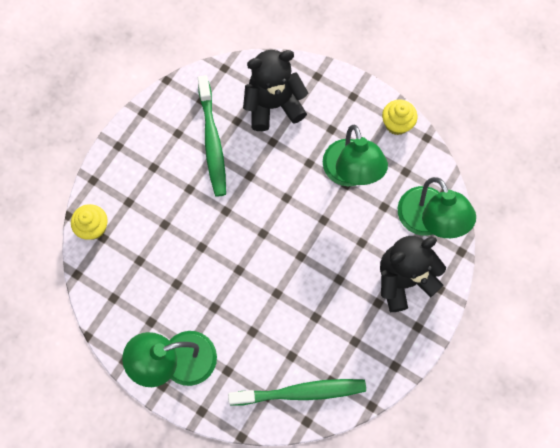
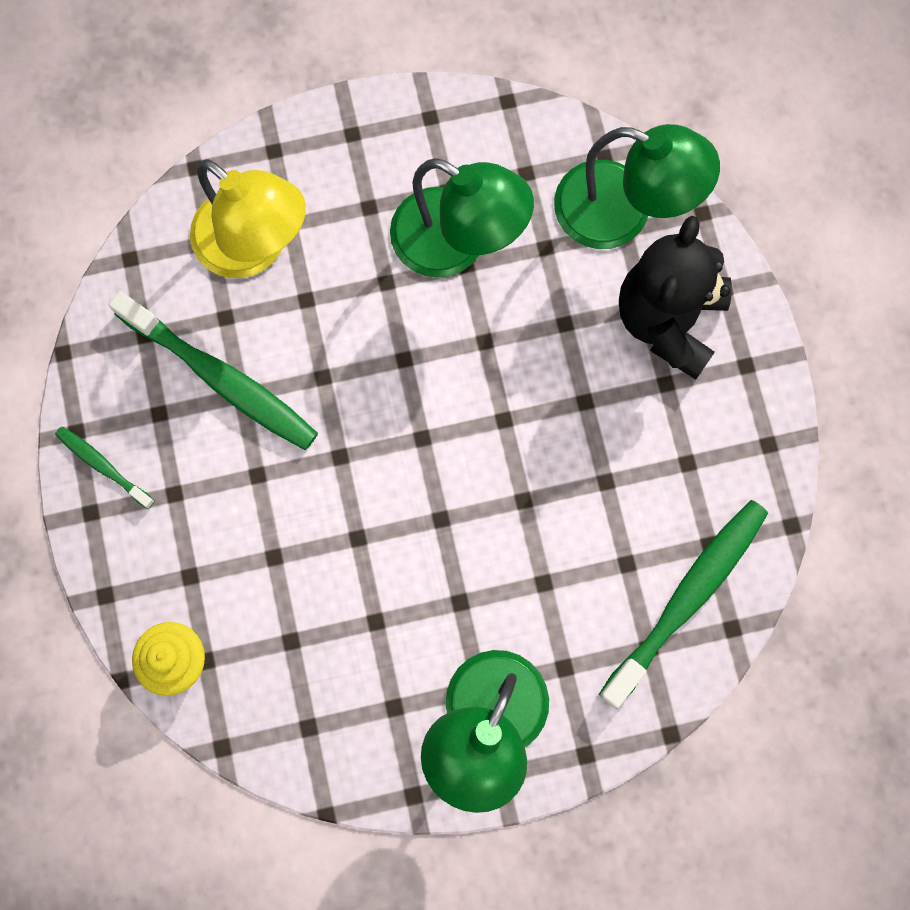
camera: 45 degrees left, 5 degrees up
black teddy bear [243,50,308,131] -> yellow lamp [190,159,306,278]
yellow cupcake [382,100,417,135] -> none
none -> green toothbrush [55,426,155,509]

